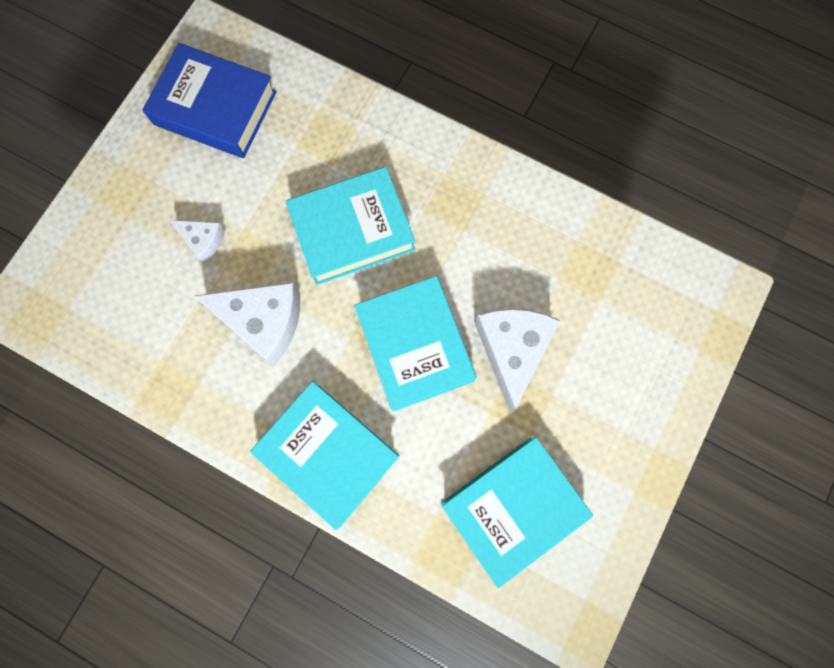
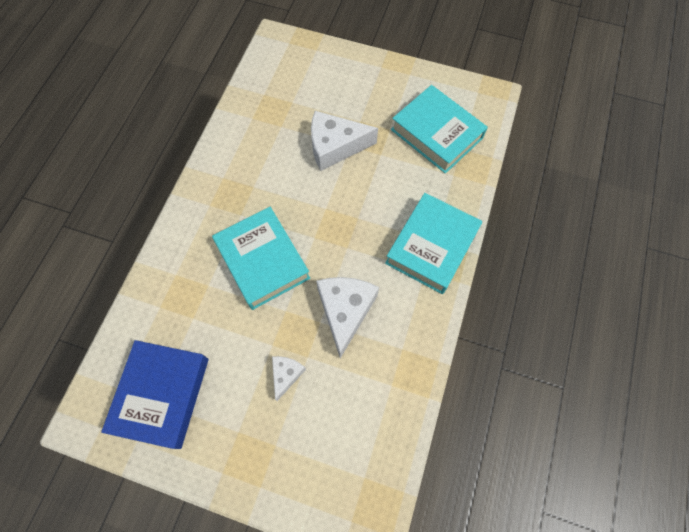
camera: 100 degrees left, 10 degrees down
turquoise book [354,276,477,412] -> none

